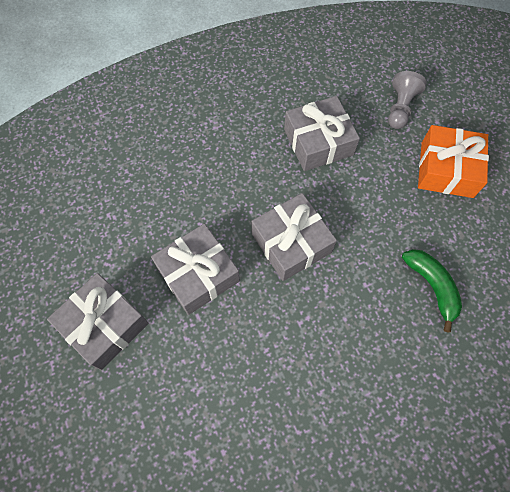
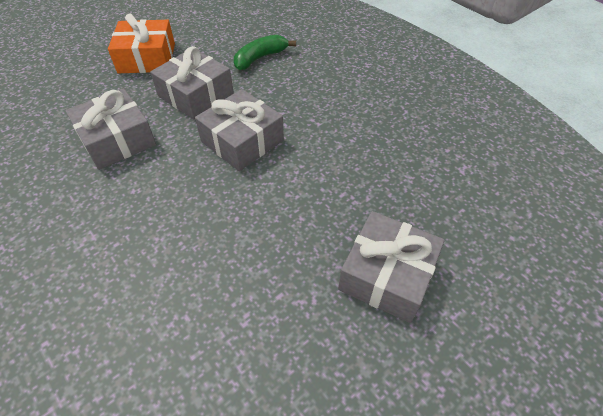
camera: 105 degrees left, 15 degrees down
grey gift [151,224,240,315] -> grey gift moved to [150,46,234,119]
grey pawn [388,71,427,129] -> none

